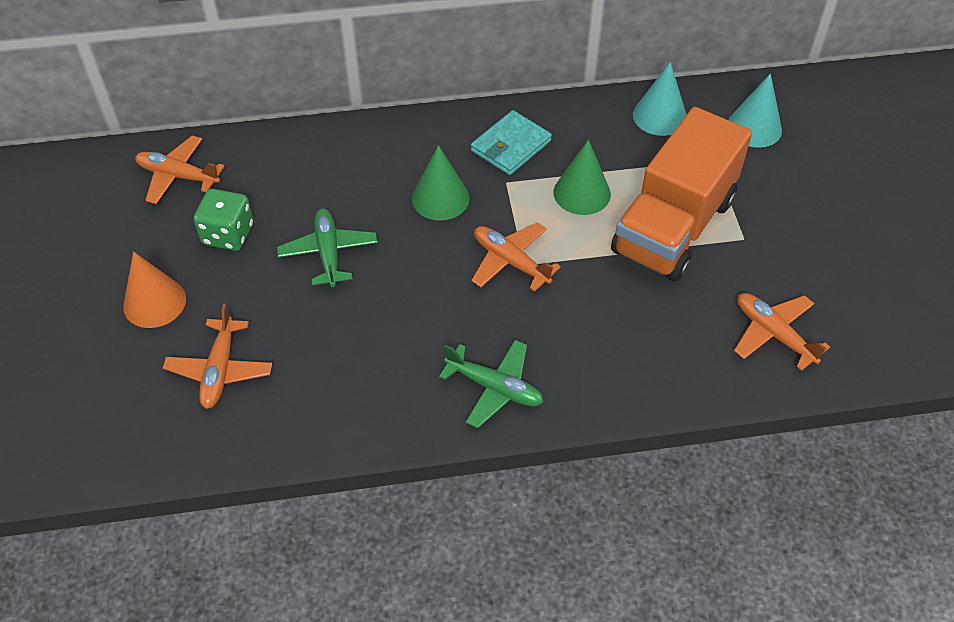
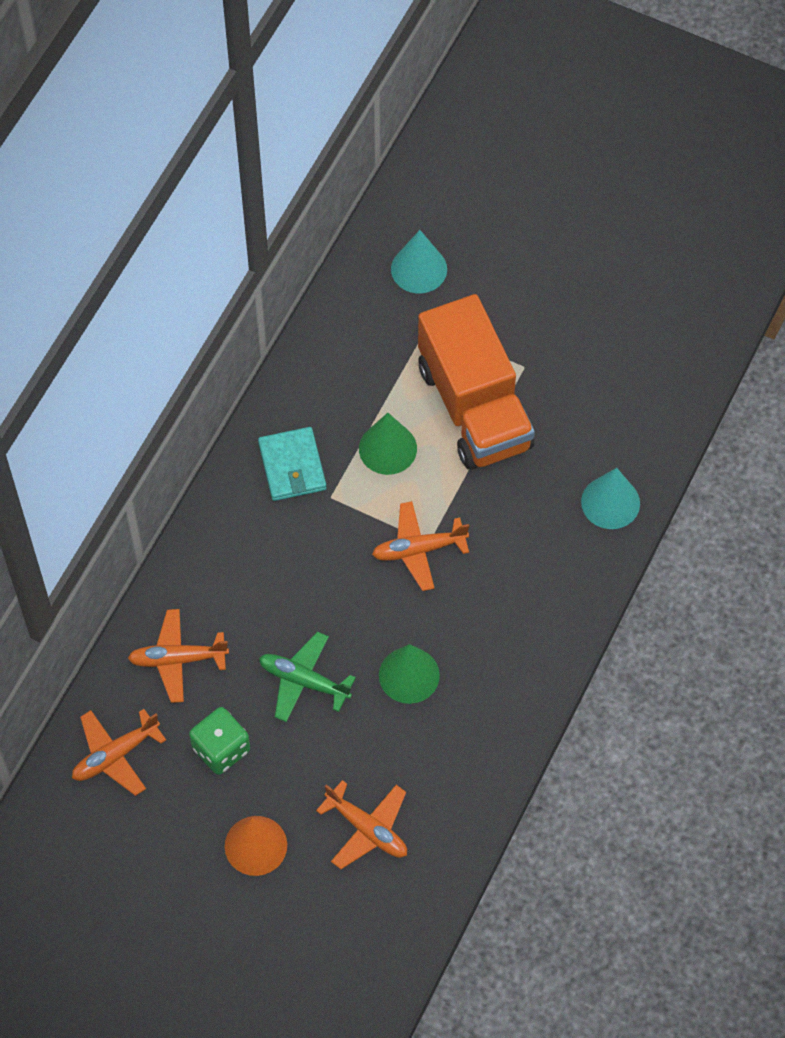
camera: 55 degrees left, 10 degrees up
green cone [412,145,469,221] -> green cone moved to [379,644,440,704]
green plane [439,340,544,428] -> none
turquoise cone [633,62,687,136] -> turquoise cone moved to [581,468,640,529]
orange plane [734,293,830,371] -> orange plane moved to [128,609,229,703]

